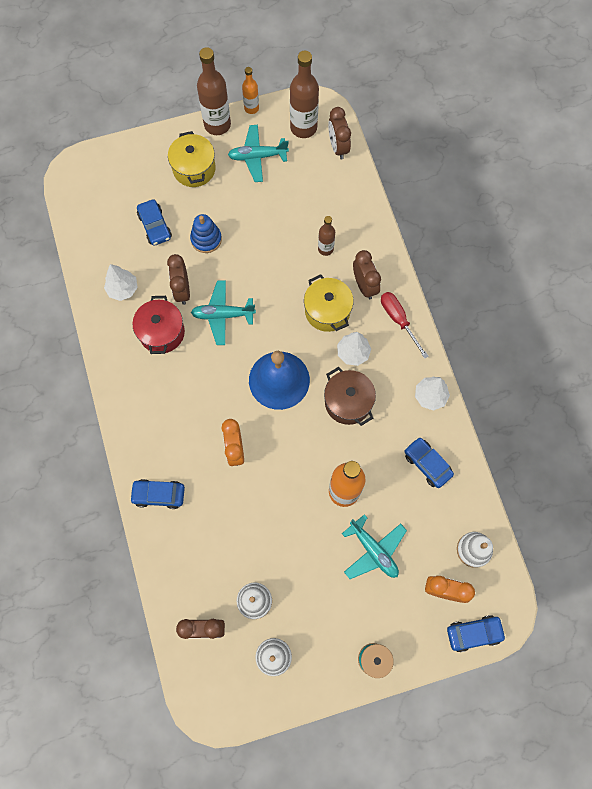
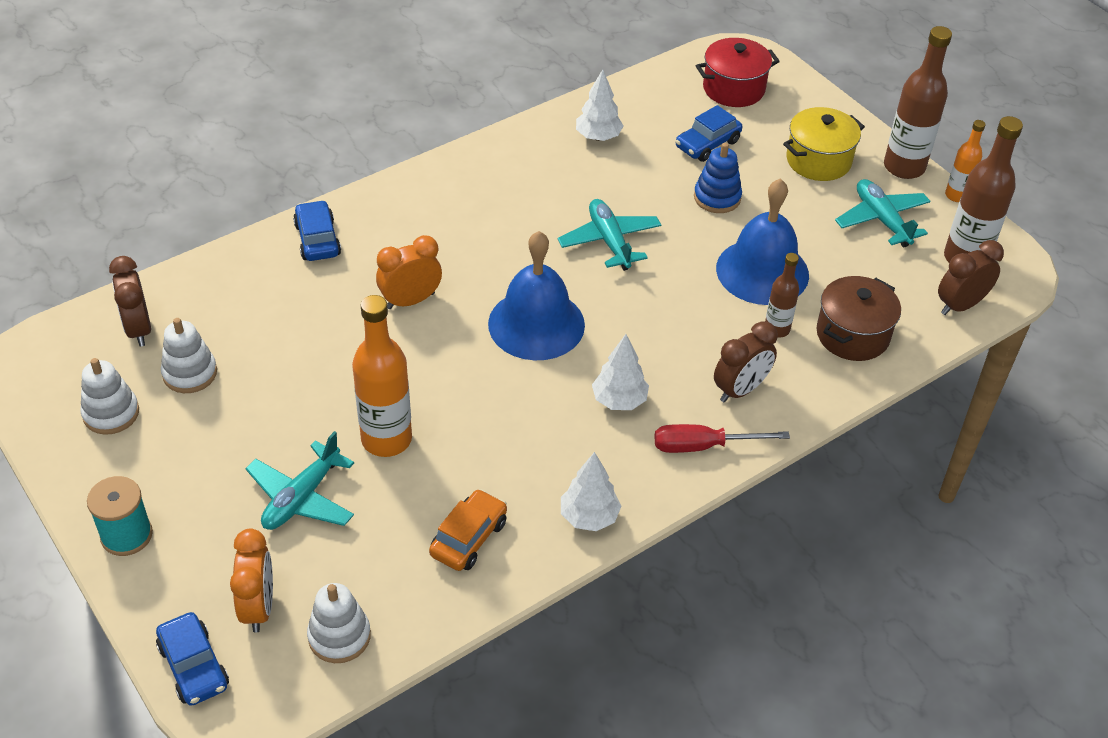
camera: 70 degrees right, 25 degrees down
red pot [132,296,185,354] -> red pot moved to [696,38,780,107]
brown clock [167,254,190,305] -> none
yellow pot [304,274,353,332] -> none
brown pot [324,367,376,426] -> brown pot moved to [817,276,901,361]
red screwdriver [381,292,429,359] -> red screwdriver turned 135 degrees counterclockwise [654,424,790,453]
blue car [405,437,454,488] -> orange car [429,489,507,571]
none -> blue bell [716,178,809,305]

